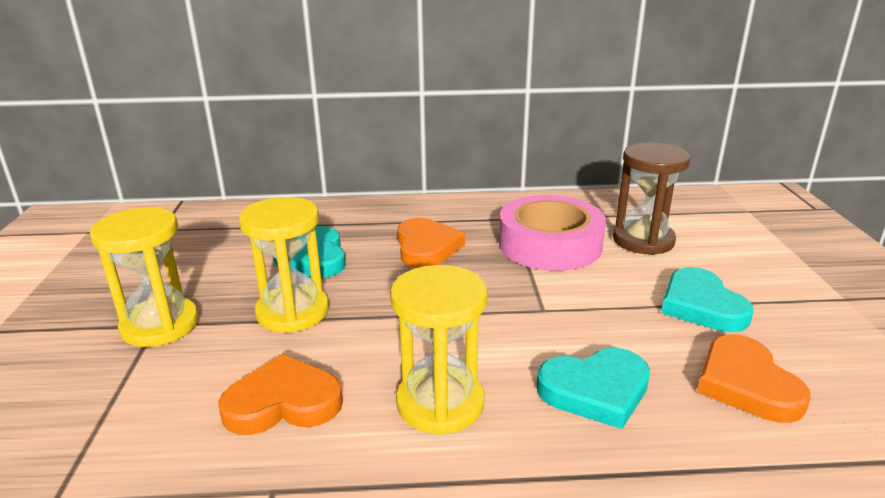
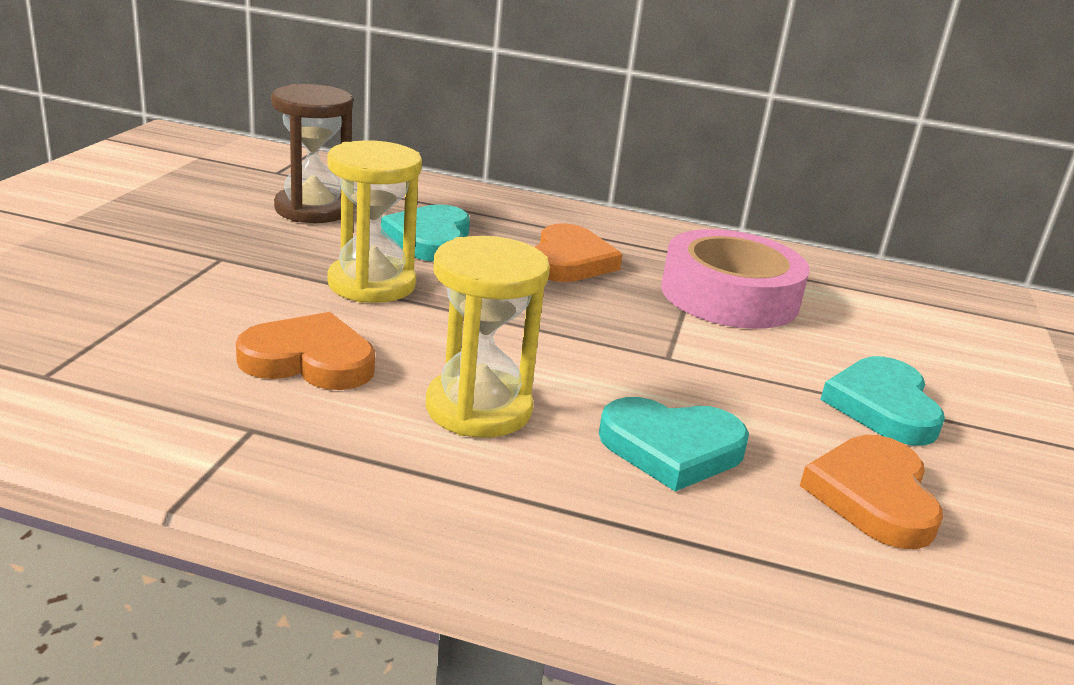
camera: 15 degrees right, 0 degrees up
yellow hourglass [90,207,198,347] -> none
brown hourglass [613,143,691,255] -> brown hourglass moved to [271,84,353,223]

